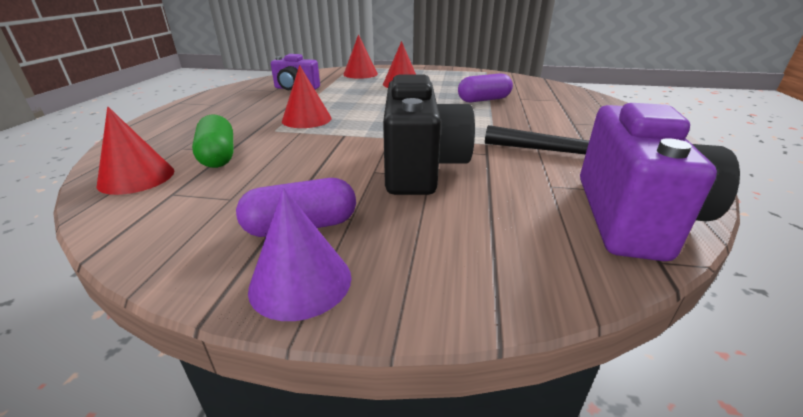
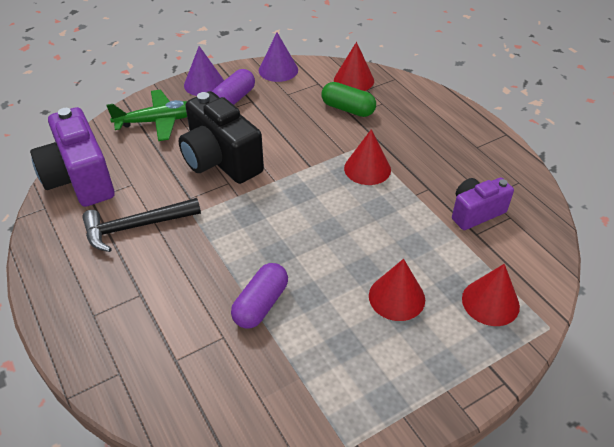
camera: 140 degrees right, 15 degrees up
none -> green plane [106,90,187,141]
none -> purple cone [259,33,298,82]

